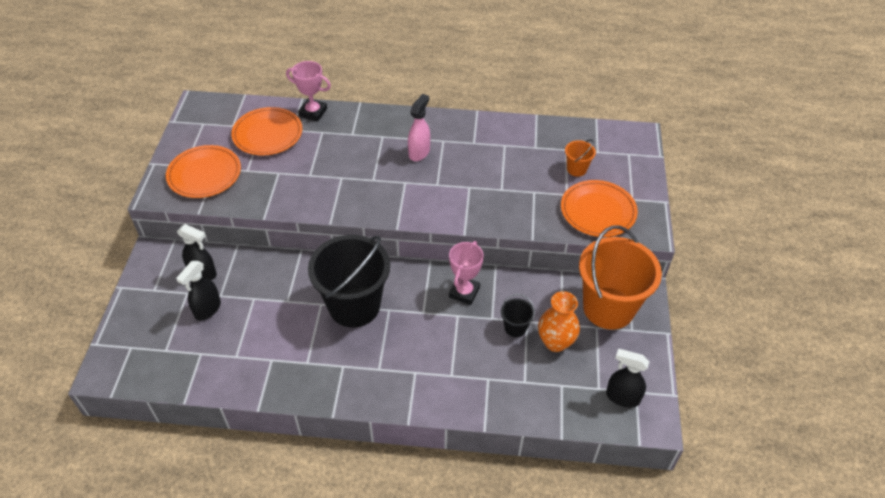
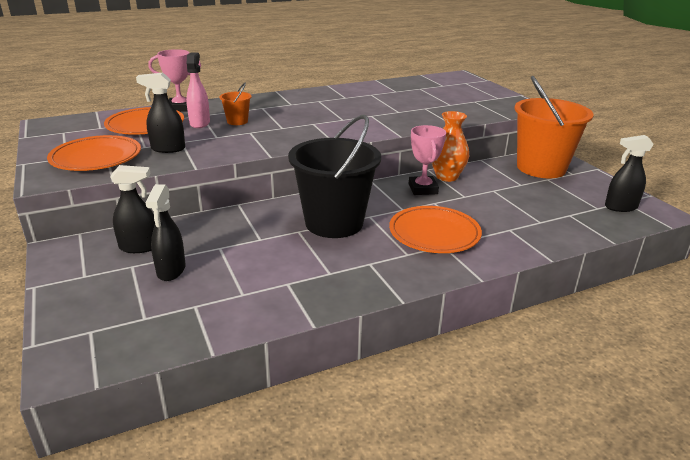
camera: 30 degrees left, 20 degrees down
pink spray bottle [408,94,430,161] -> pink spray bottle moved to [186,53,210,128]
black bucket [501,294,535,337] -> none
orange vase [538,291,580,352] -> orange vase moved to [432,111,469,182]
orange plate [561,180,638,237] -> orange plate moved to [389,206,482,253]
orange bucket [565,139,596,177] -> orange bucket moved to [220,83,251,125]
none -> black spray bottle [136,73,185,153]

